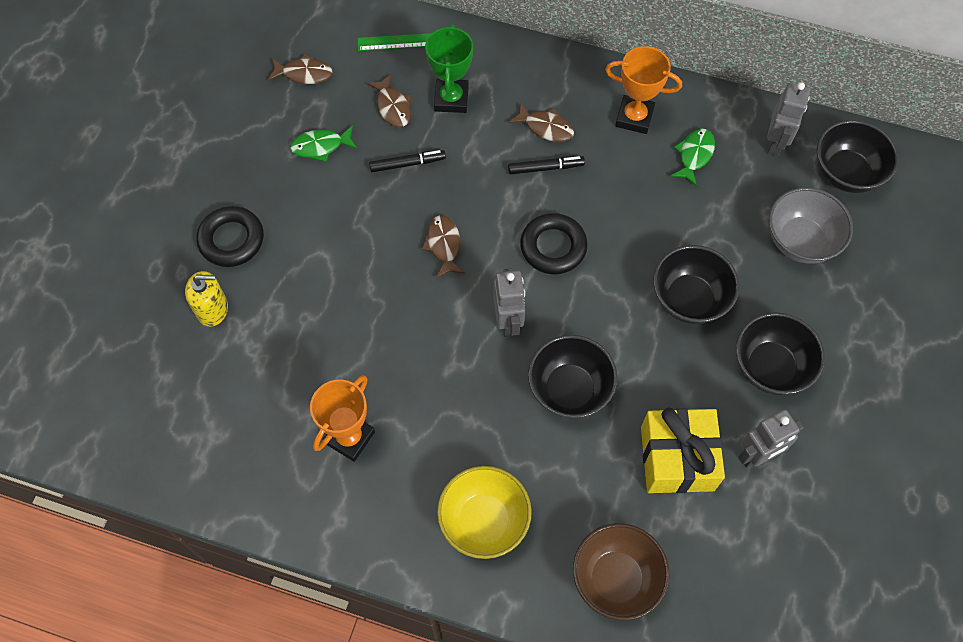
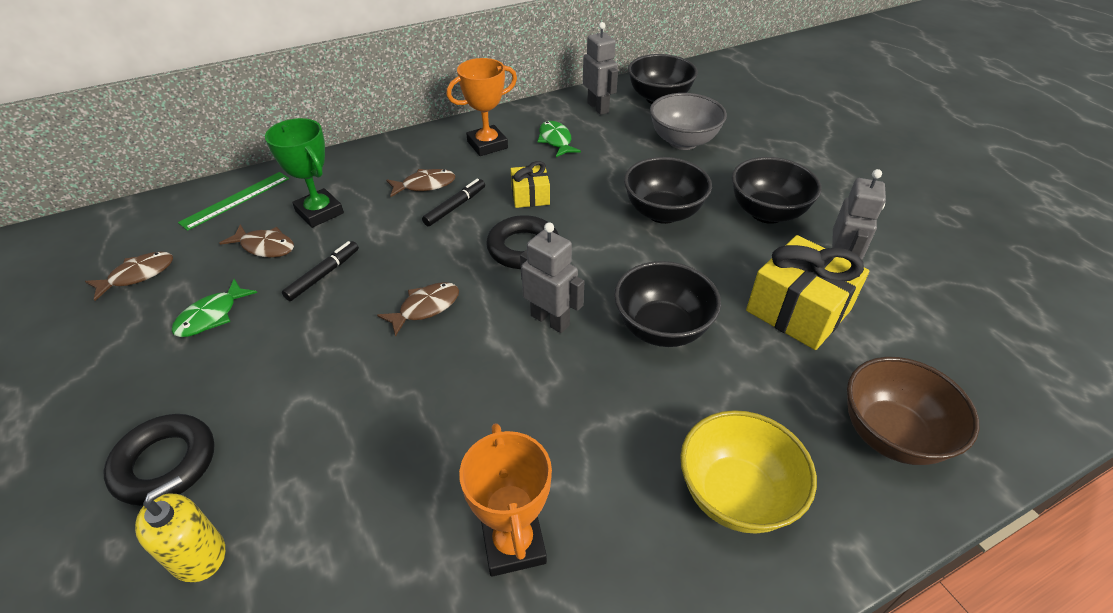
camera: 45 degrees left, 20 degrees down
brown fish [422,215,465,278] -> brown fish turned 105 degrees clockwise [377,282,459,337]
none -> yellow gift [511,161,550,208]

